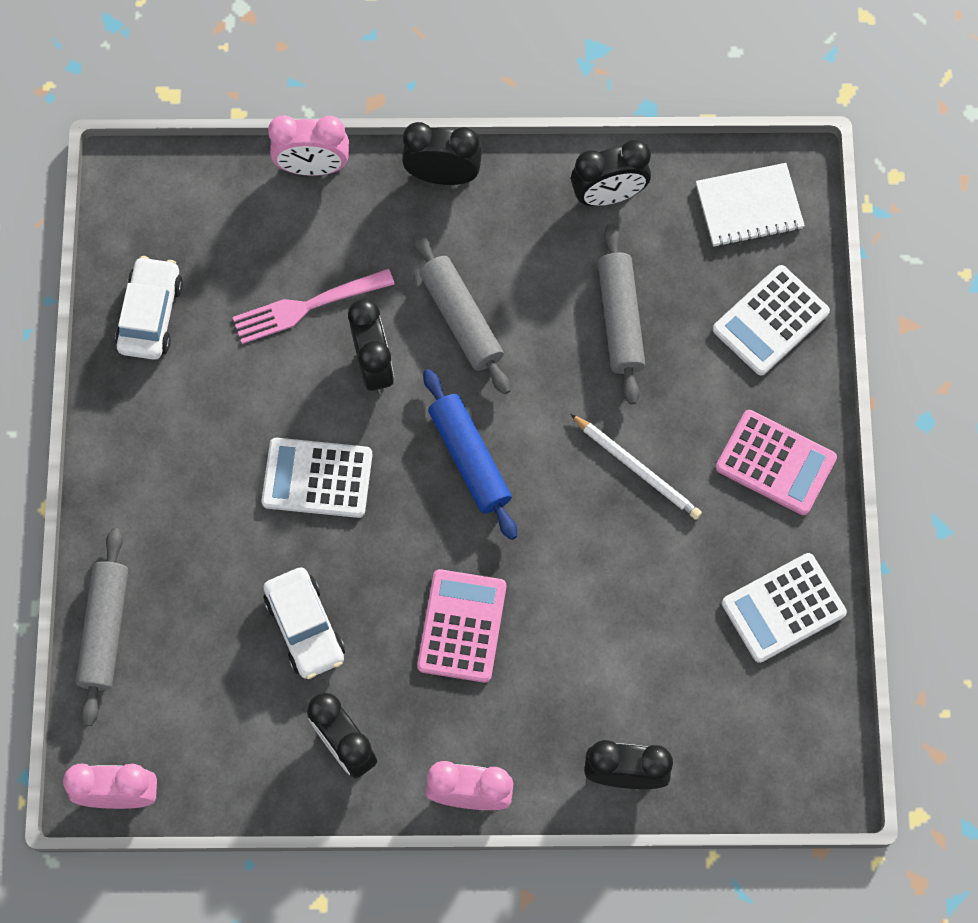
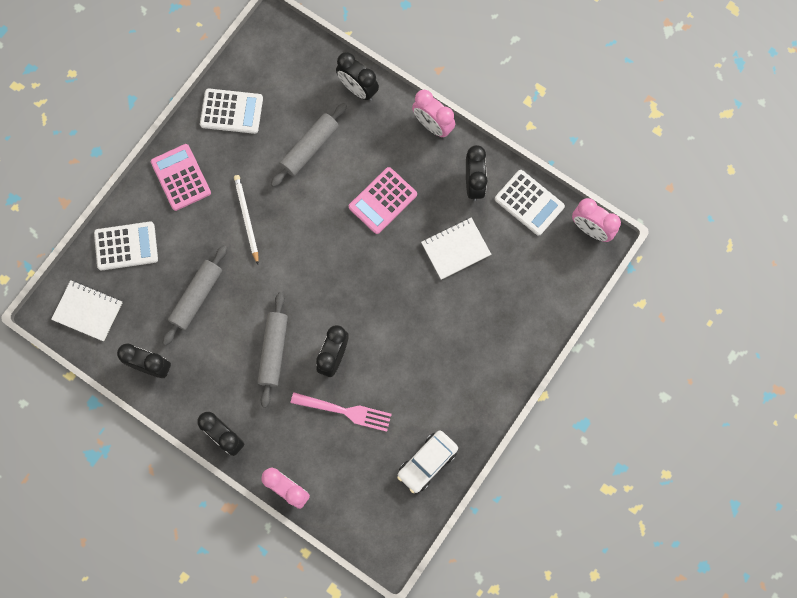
camera: 145 degrees left, 5 degrees up
grey rolling pin [76,528,128,726] -> grey rolling pin moved to [271,103,347,187]
white calculator [262,438,372,518] -> white calculator moved to [495,170,565,236]
white car [263,567,345,679] -> white notebook [421,218,491,280]
blue rolling pin [423,369,517,540] -> none

